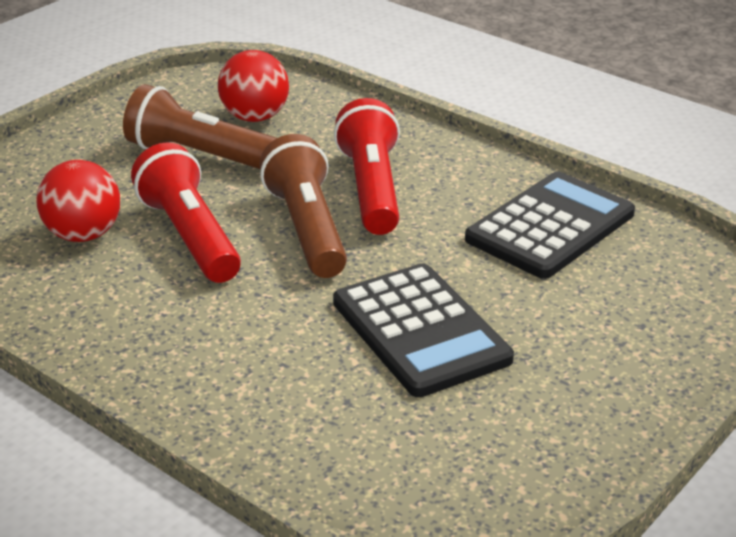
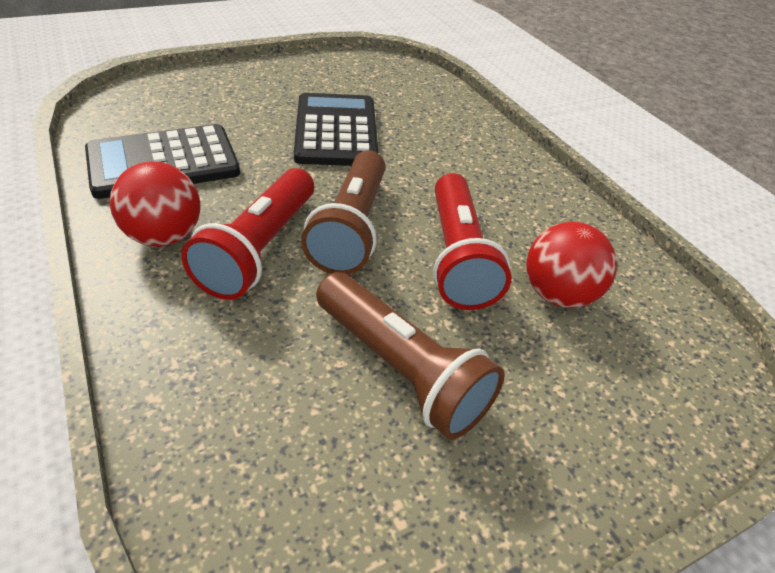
camera: 160 degrees left, 10 degrees up
red ball [218,50,289,122] -> red ball moved to [110,162,201,247]

